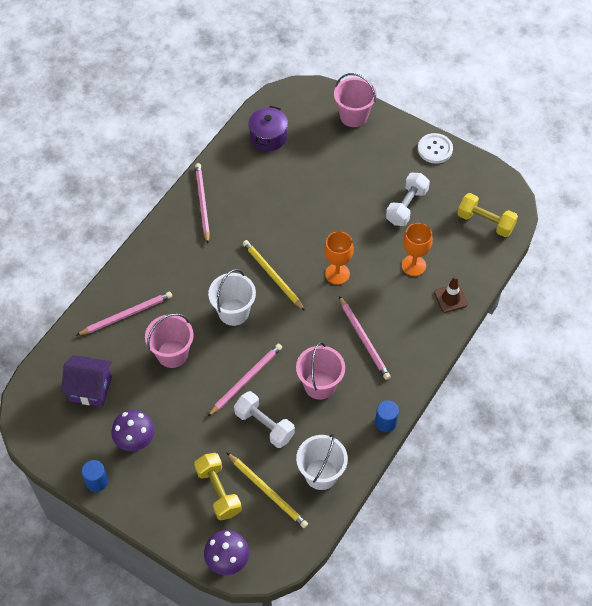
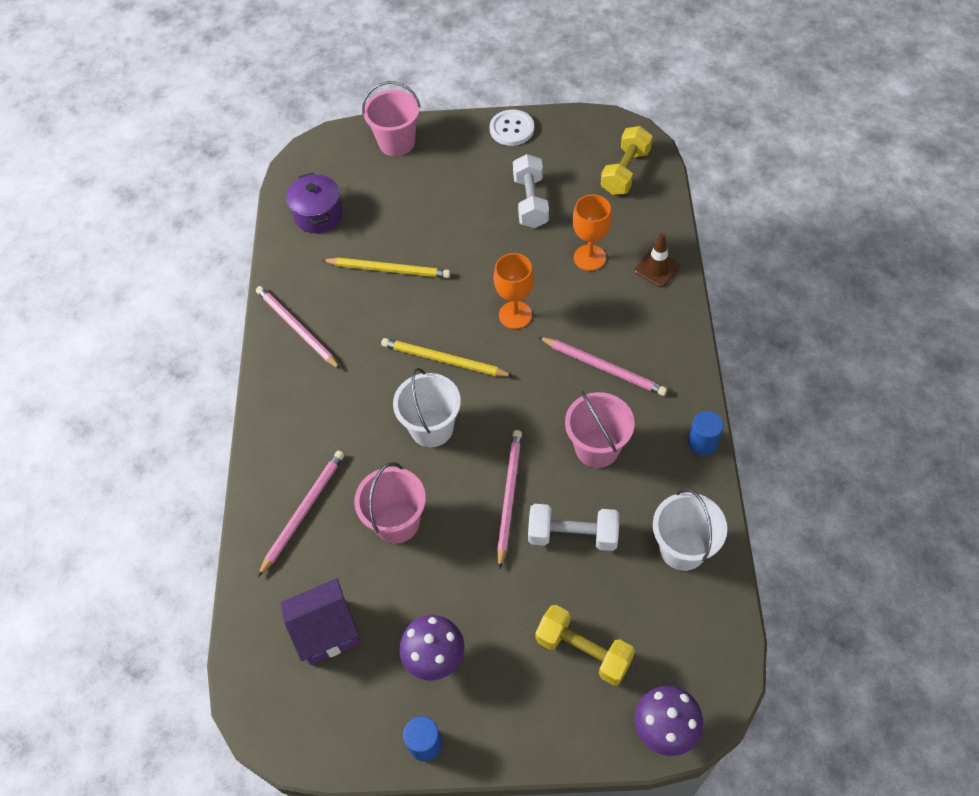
camera: 30 degrees left, 0 degrees up
yellow pencil [227,453,308,528] -> yellow pencil moved to [322,258,450,278]
yellow dumbbell [457,193,518,237] -> yellow dumbbell turned 60 degrees counterclockwise [601,126,653,195]

